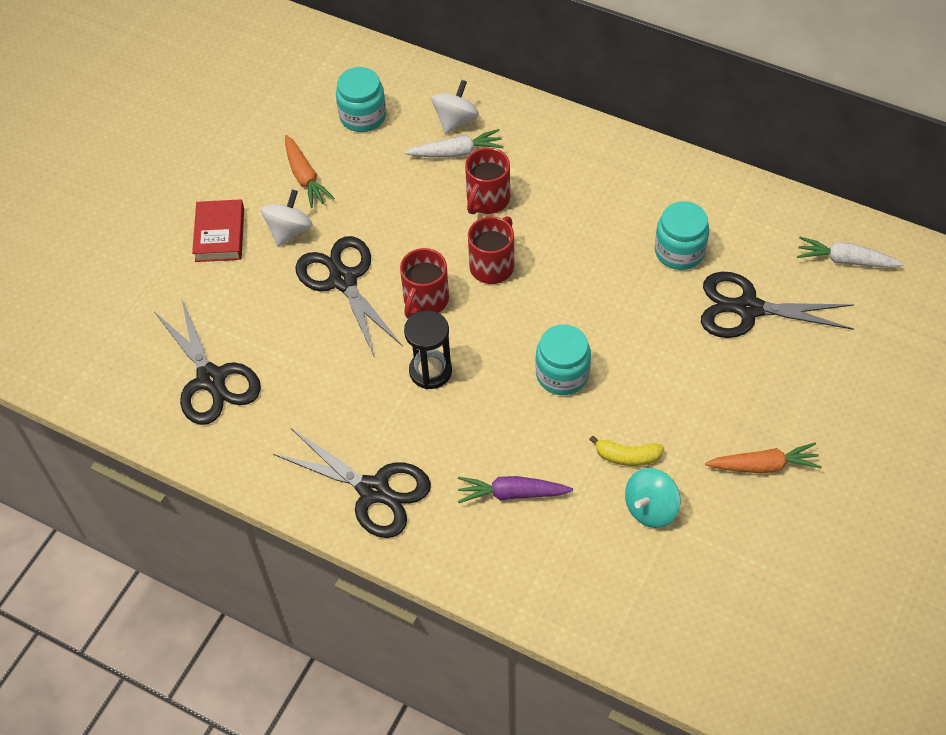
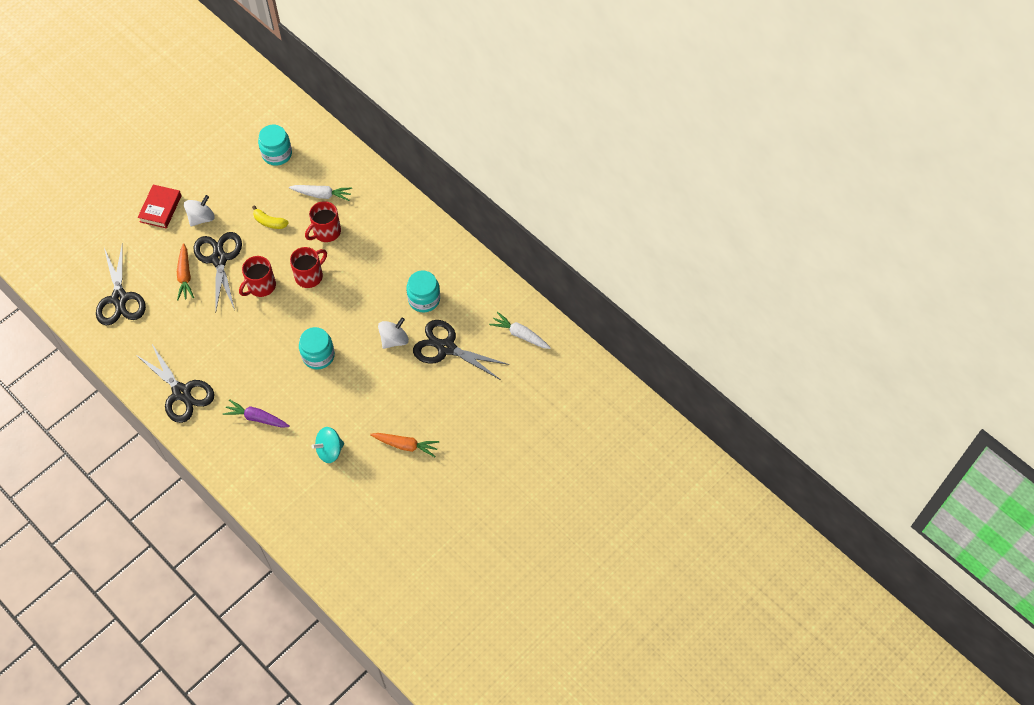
camera: 15 degrees right, 5 degrees up
orange carrot [285,135,335,208] -> orange carrot moved to [177,244,194,300]
black hourglass [404,310,452,389] -> none
white spinning top [431,80,479,134] -> white spinning top moved to [378,317,409,349]
yellow banana [589,436,664,466] -> yellow banana moved to [252,205,289,229]

